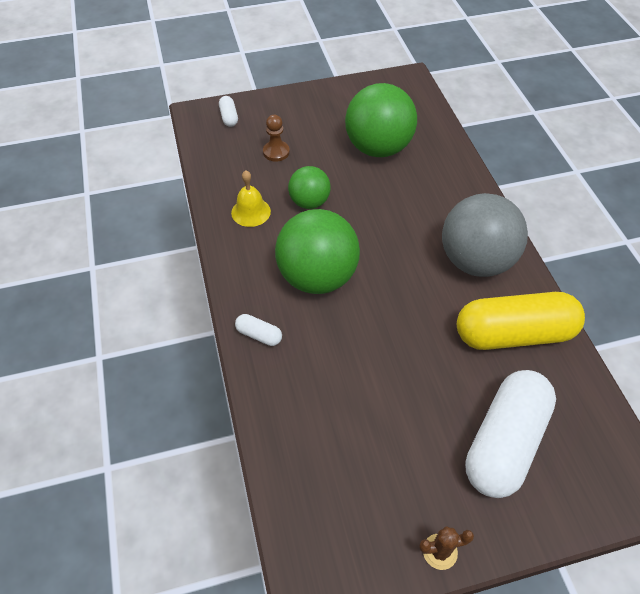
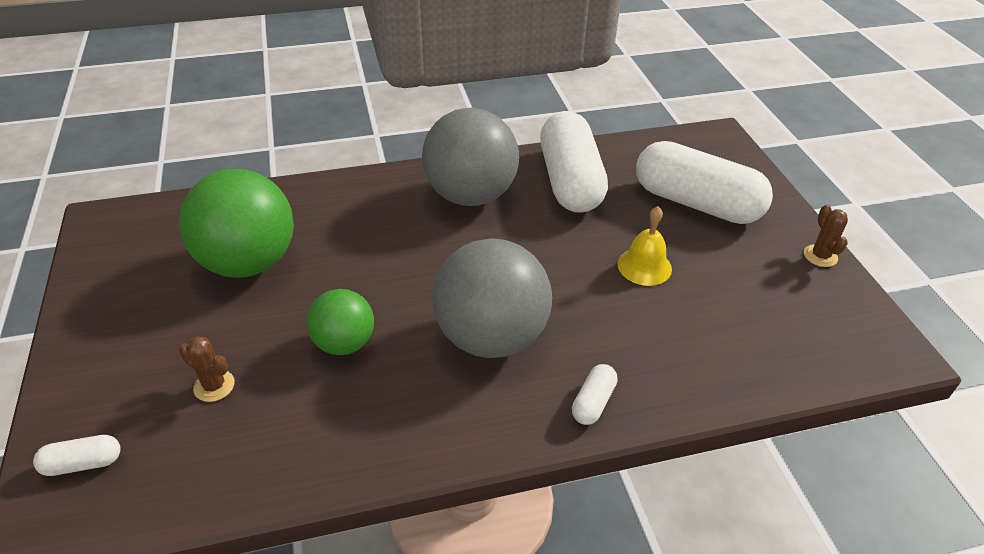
camera: 90 degrees left, 10 degrees down
yellow bell [231,170,271,227] -> yellow bell moved to [617,206,672,286]
brown pawn [263,115,290,162] -> brown cactus [179,336,235,402]
green ball [275,209,360,294] -> grey ball [432,238,552,358]
yellow capsule [457,292,585,350] -> white capsule [540,111,608,213]

